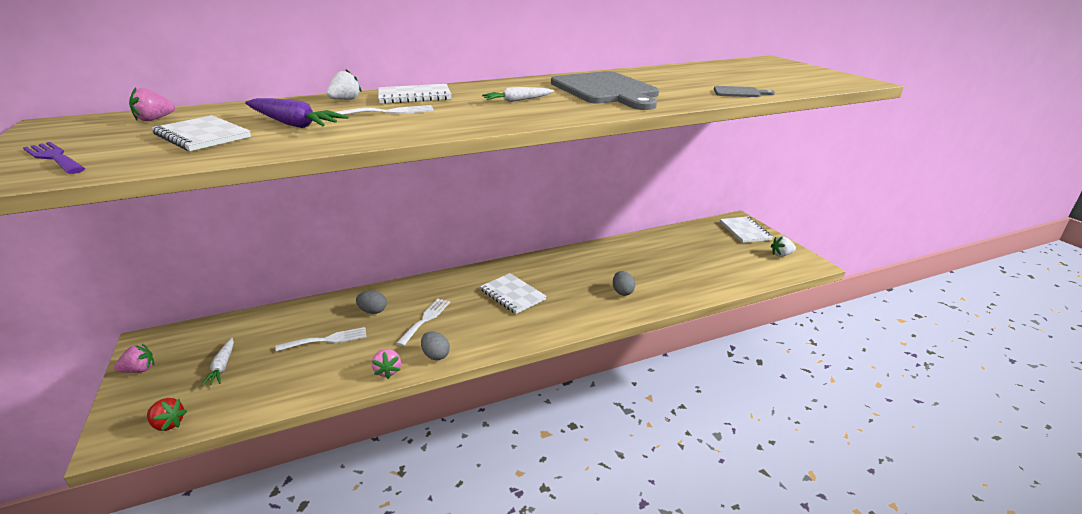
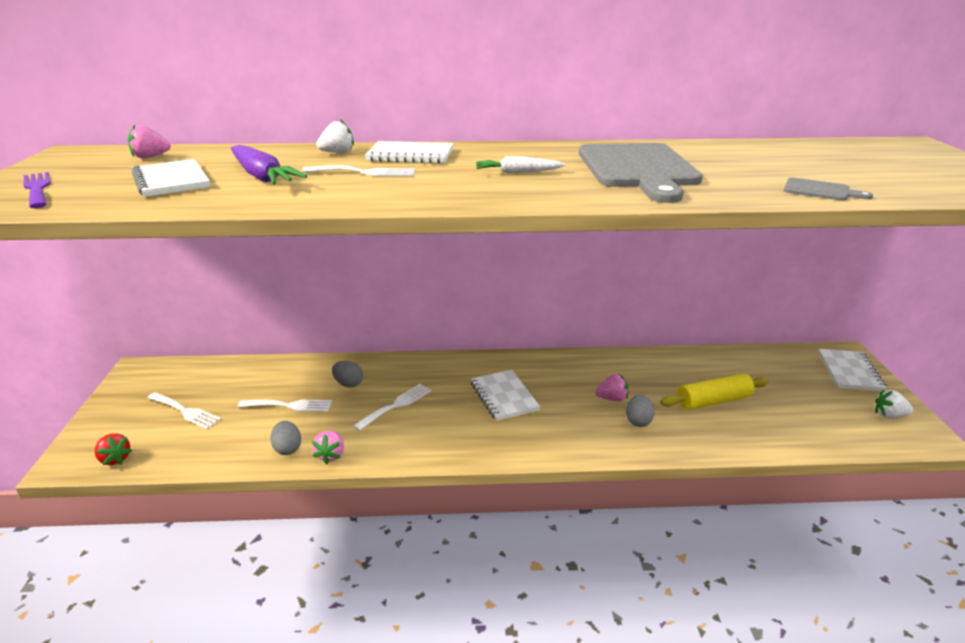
camera: 20 degrees right, 0 degrees up
pink strawberry [114,344,154,373] -> pink strawberry moved to [595,374,628,402]
white carrot [201,338,234,386] -> white fork [147,392,221,429]
grey egg [421,332,450,360] -> grey egg moved to [270,421,301,455]
none -> yellow rolling pin [660,373,769,410]

